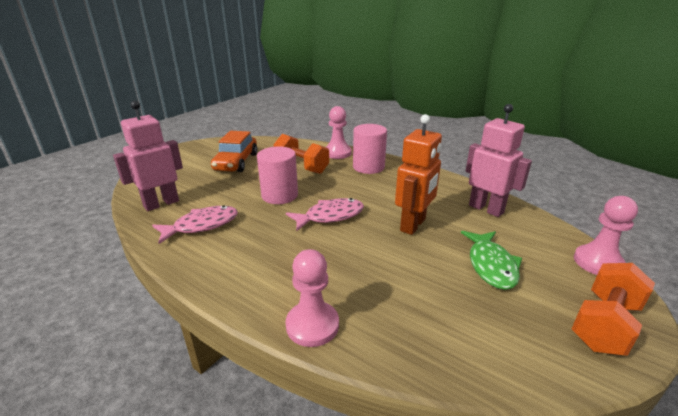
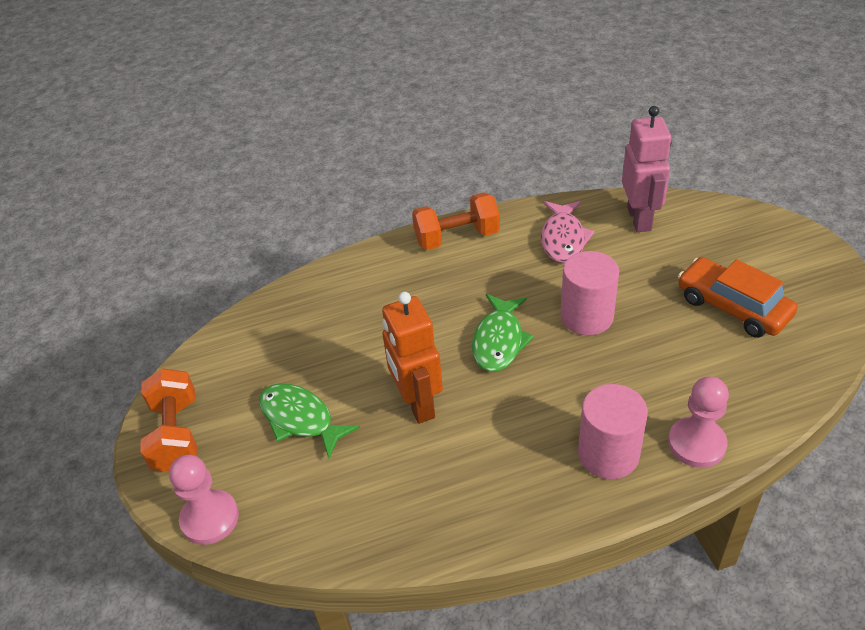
camera: 130 degrees right, 15 degrees up
orange dumbbell [273,134,329,174] -> orange dumbbell moved to [412,192,500,250]
pink fish [286,198,364,231] -> green fish [472,294,534,372]
pink pawn [286,249,339,347] -> none
pink robot [466,104,532,217] -> none

